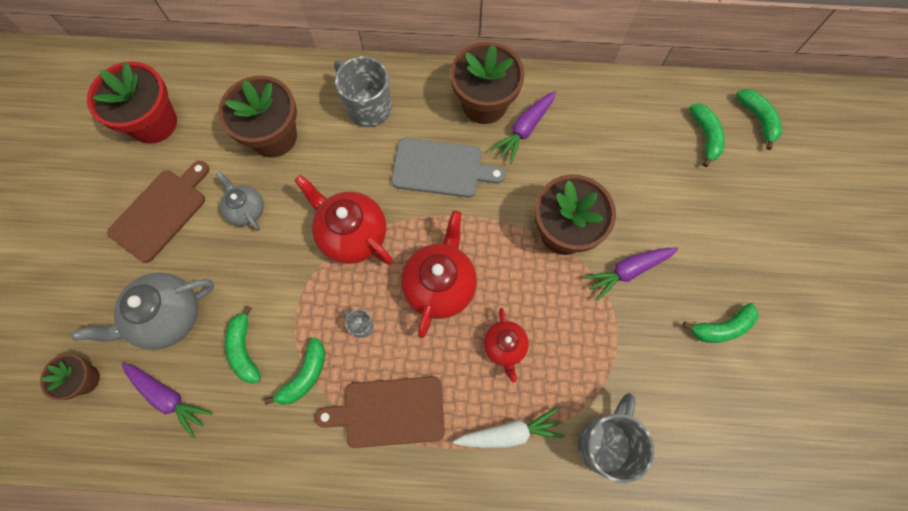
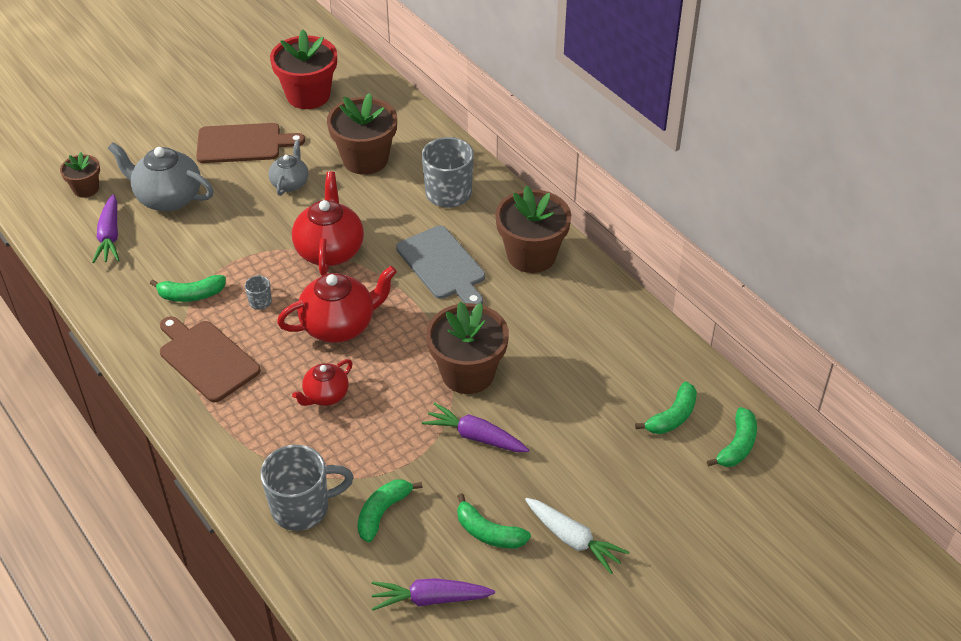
camera: 50 degrees right, 25 degrees down
green banana [225,306,261,383] -> green banana moved to [357,480,423,542]
white carrot [453,408,565,448] -> white carrot moved to [525,498,629,574]
purple carrot [491,91,556,164] -> purple carrot moved to [372,578,495,611]

